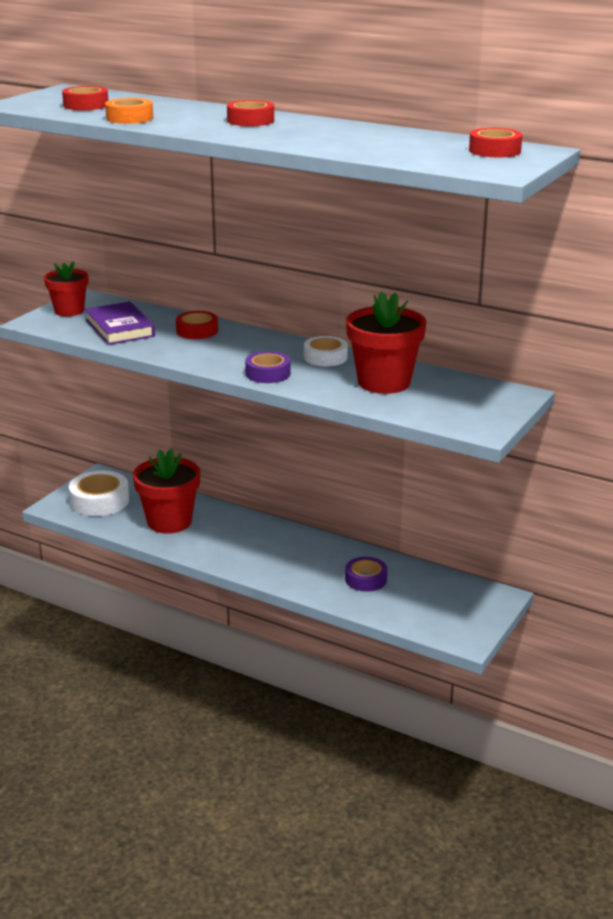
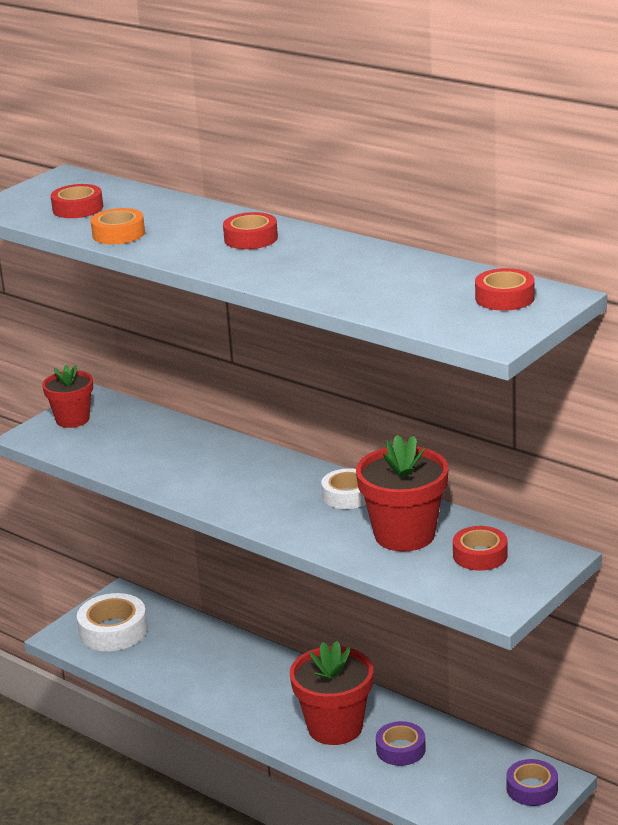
camera: 10 degrees right, 0 degrees up
purple book [85,301,155,345] -> none
red flower pot [133,449,200,534] -> red flower pot moved to [290,640,373,745]
red tape [176,311,218,339] -> red tape moved to [453,526,508,571]
purple tape [245,351,291,383] -> purple tape moved to [506,759,558,806]

